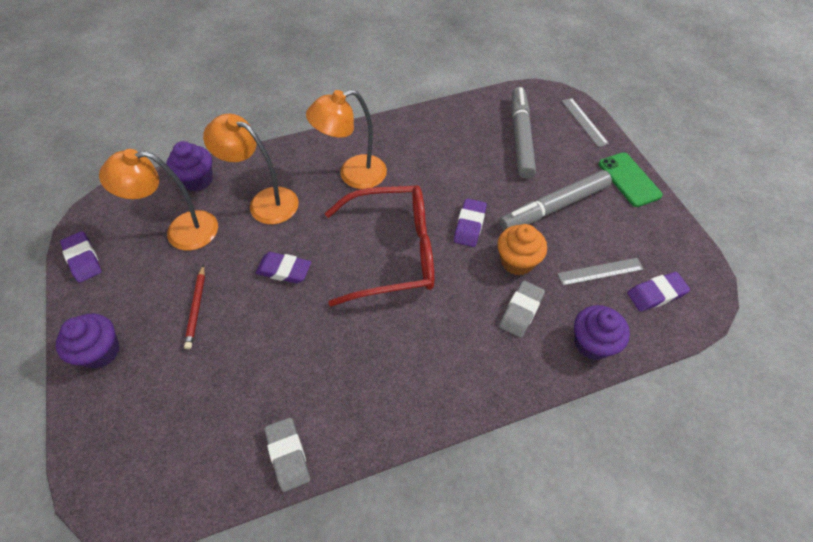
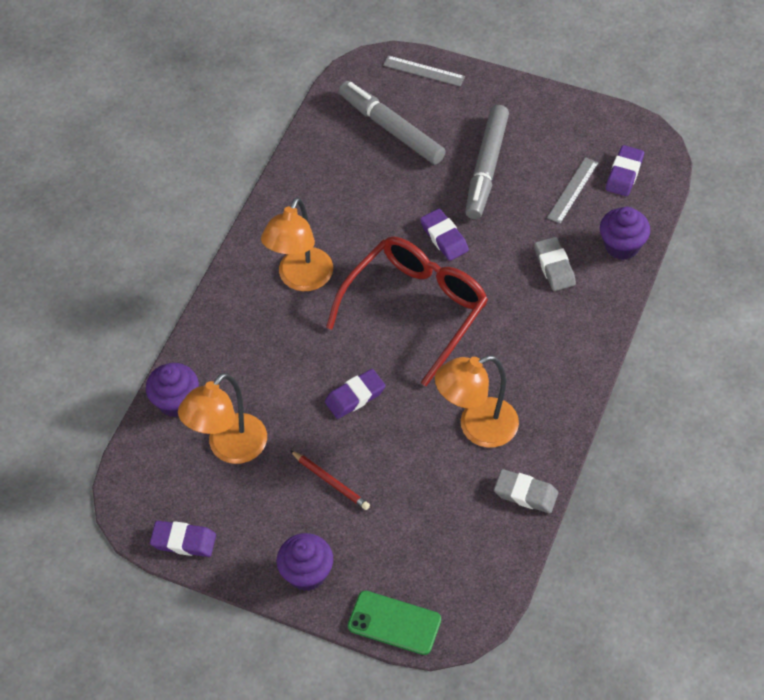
camera: 45 degrees left, 0 degrees up
orange lamp [203,114,299,224] -> orange lamp moved to [435,355,519,448]
orange cupcake [497,224,547,275] -> none
green phone [599,152,663,207] -> green phone moved to [348,591,441,655]

